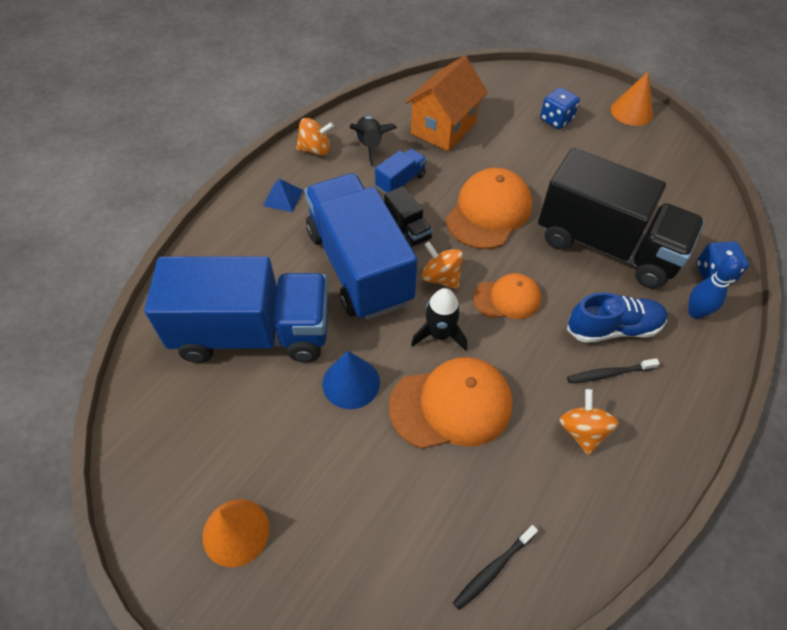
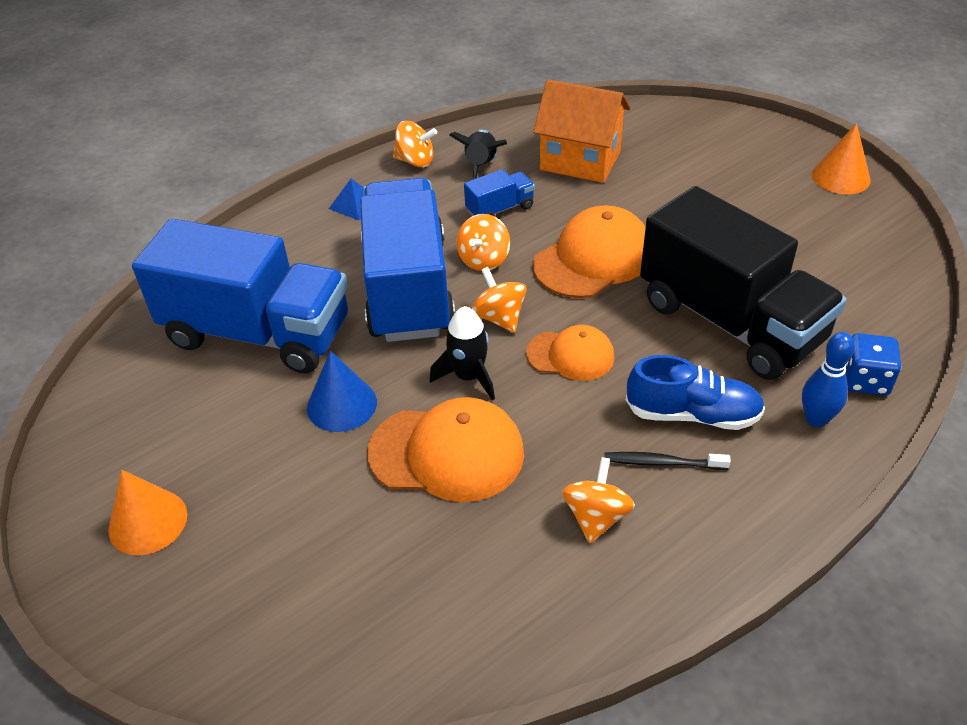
camera: 20 degrees right, 10 degrees down
black truck [384,186,433,248] -> orange spinning top [456,214,510,271]
orange house [405,56,488,151] -> orange house turned 60 degrees clockwise [533,79,630,183]
black toothbrush [453,525,538,610] -> none
blue dice [540,87,580,129] -> none

